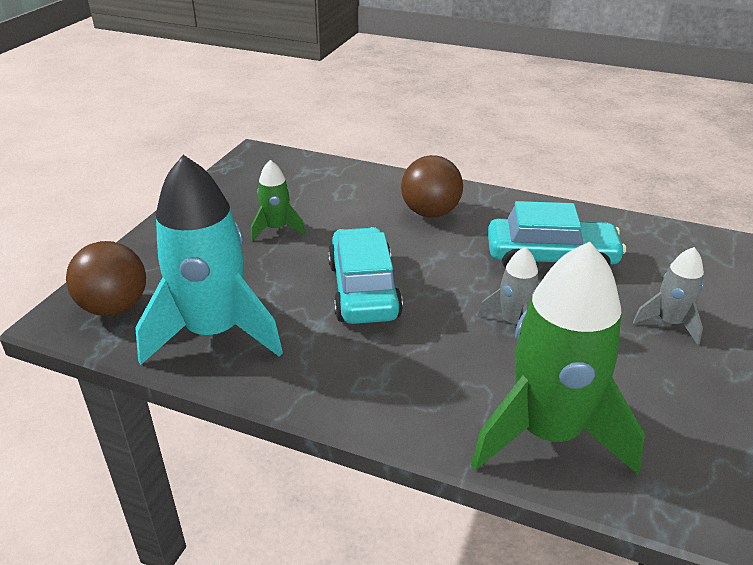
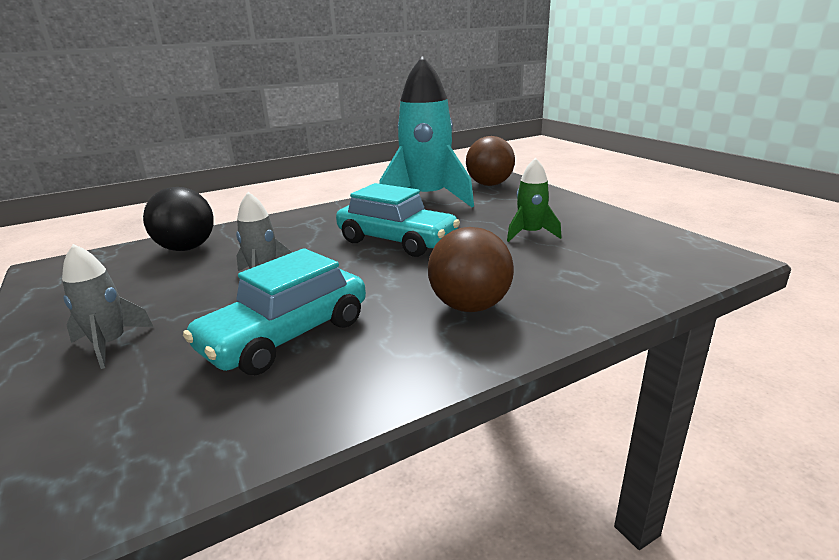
camera: 130 degrees right, 10 degrees down
green rocket [471,241,645,474] -> black ball [143,187,214,251]

